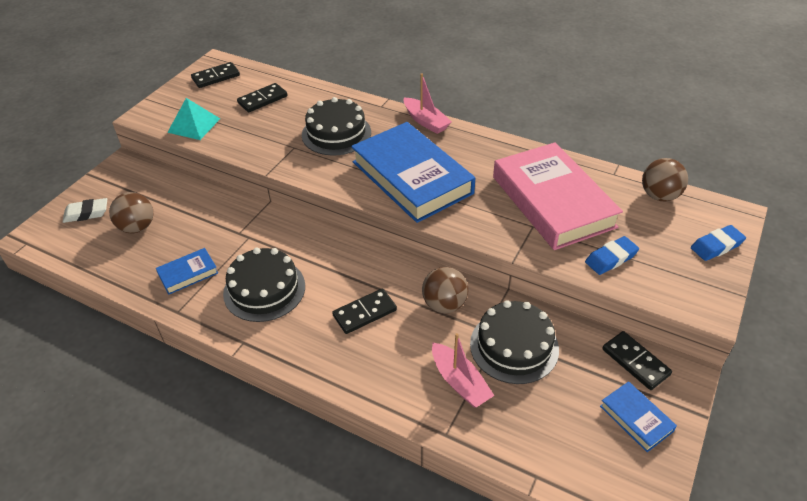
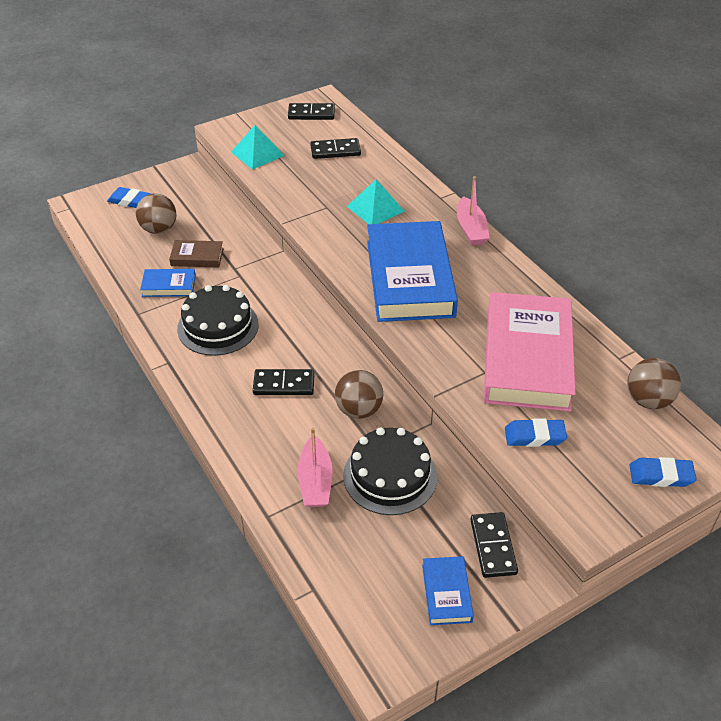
camera: 30 degrees right, 0 degrees up
white eraser [63,198,107,223] -> blue eraser [107,187,151,208]
black cake [302,97,371,155] -> turquoise pyramid [347,179,405,224]
none -> brown book [169,240,224,267]

